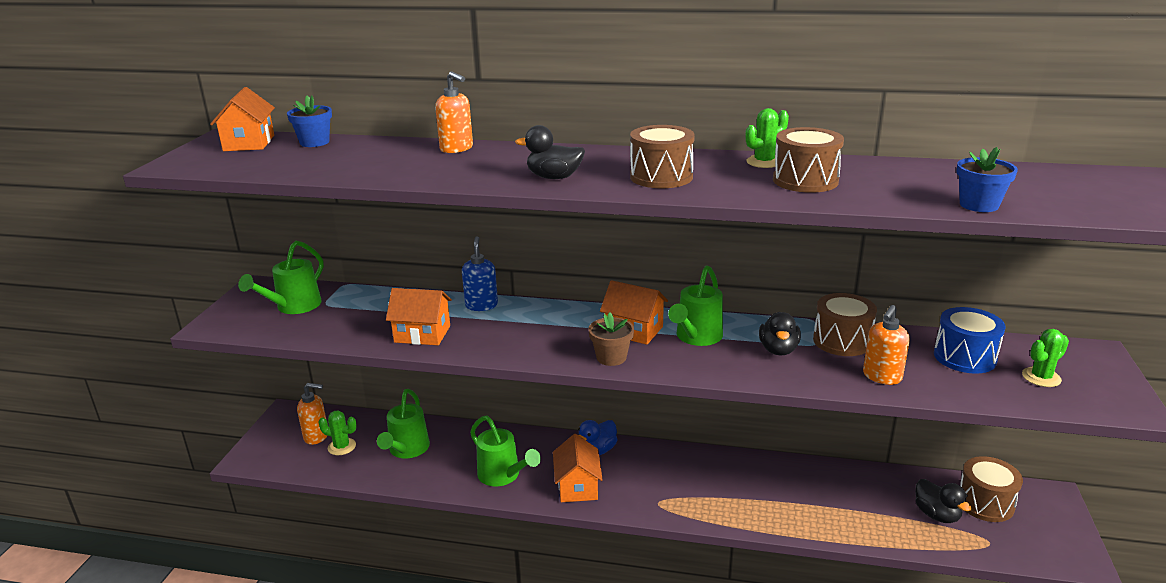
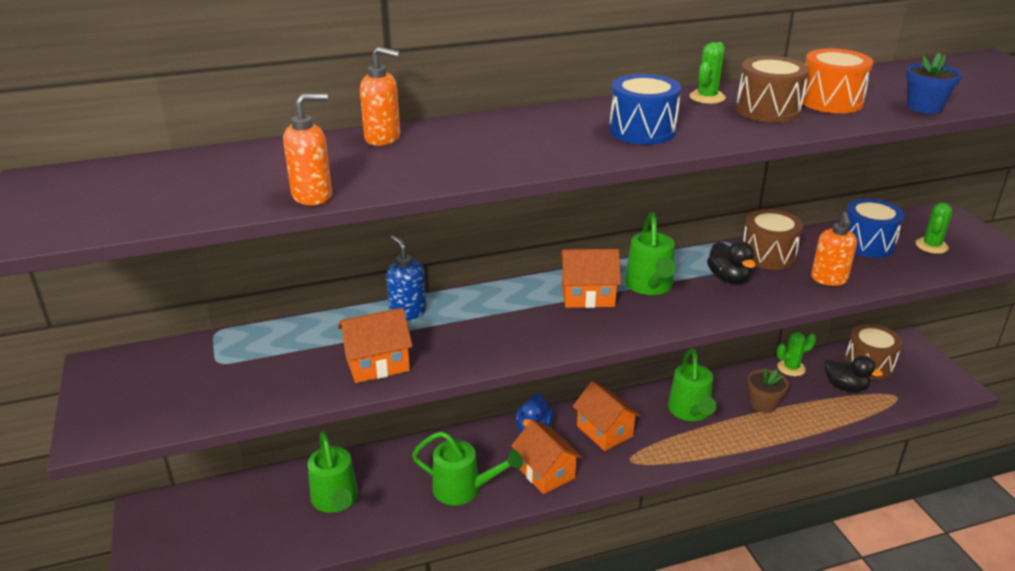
camera: 30 degrees left, 5 degrees up
orange house [210,87,275,151] -> orange house moved to [573,381,641,451]
green watering can [238,241,324,314] -> green watering can moved to [668,348,717,421]
blue flower pot [287,96,332,147] -> none
orange soap dispenser [297,383,327,445] -> orange soap dispenser moved to [283,94,332,205]
green cactus [318,410,357,455] -> green cactus moved to [777,332,816,376]
black duck [515,125,585,179] -> none
brown flower pot [589,312,634,366] -> brown flower pot moved to [748,368,789,413]
brown drum [630,125,695,188] -> blue drum [609,74,681,145]
none -> orange drum [802,49,873,113]

